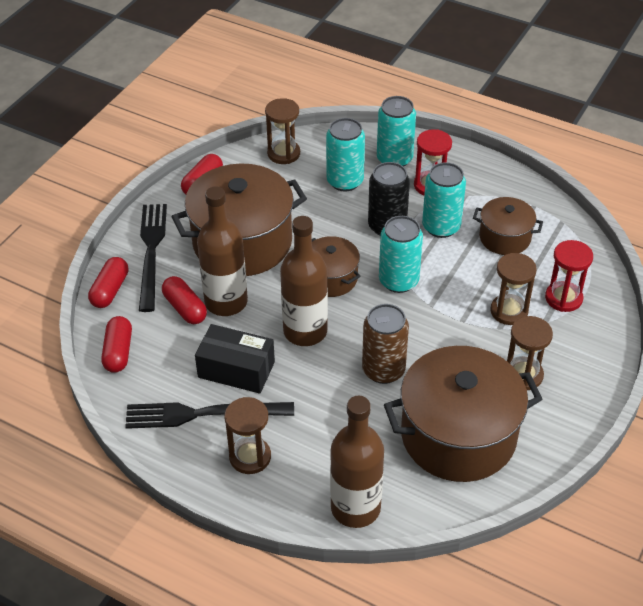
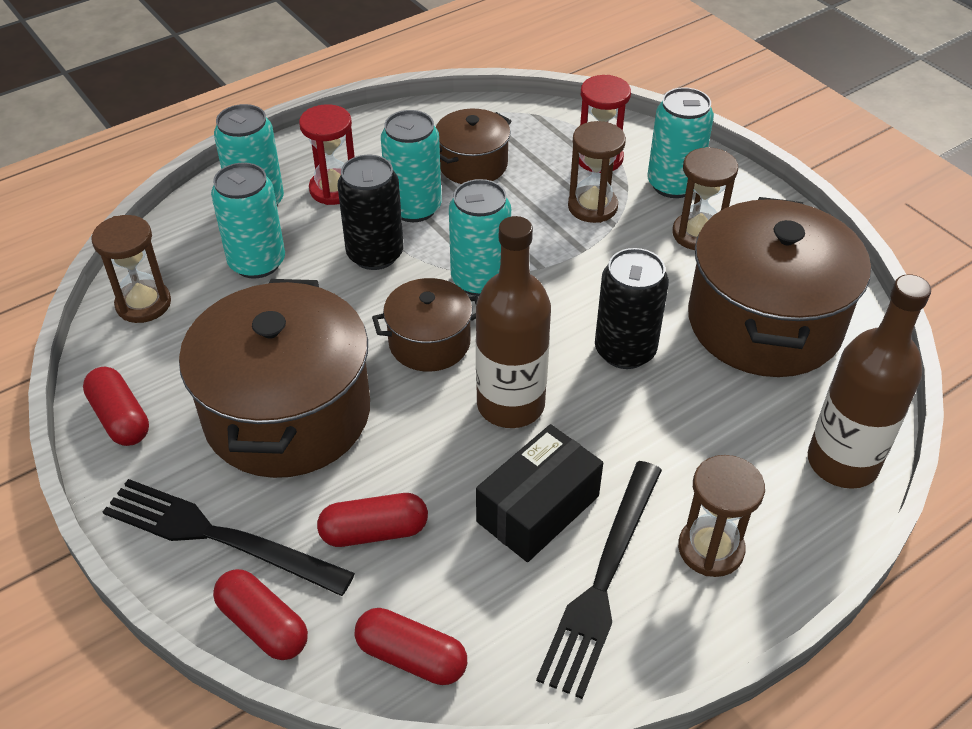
camera: 65 degrees left, 0 degrees up
brown bottle [197,186,248,316] -> none
brown can [362,304,409,384] -> black can [595,248,669,369]
none -> turquoise can [648,87,714,198]

